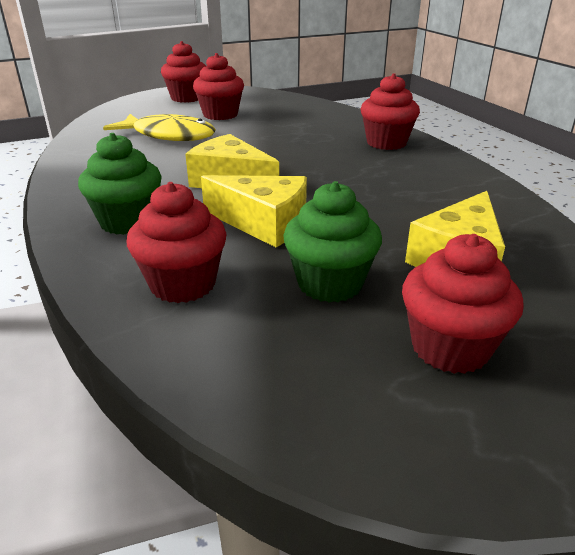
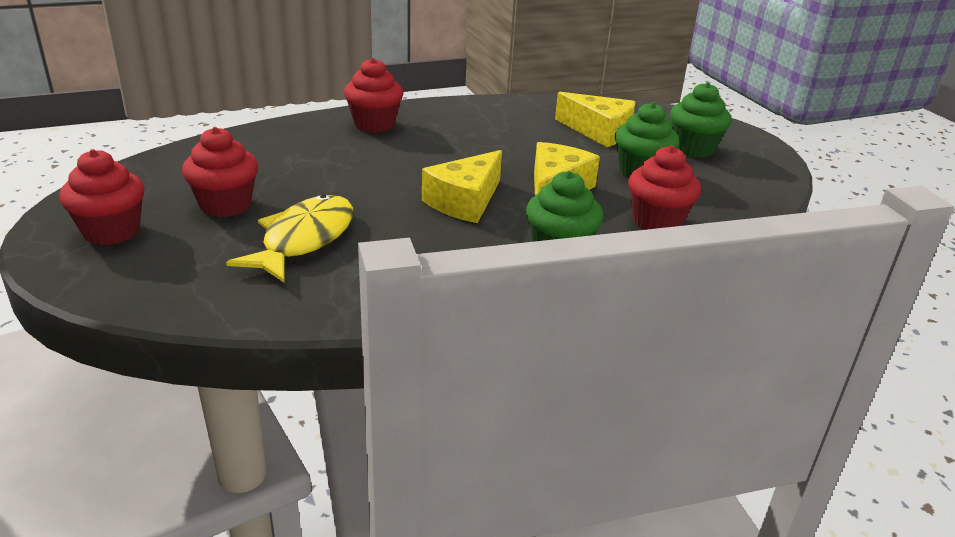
camera: 90 degrees left, 0 degrees up
red cupcake [402,234,524,374] -> green cupcake [670,82,731,158]

